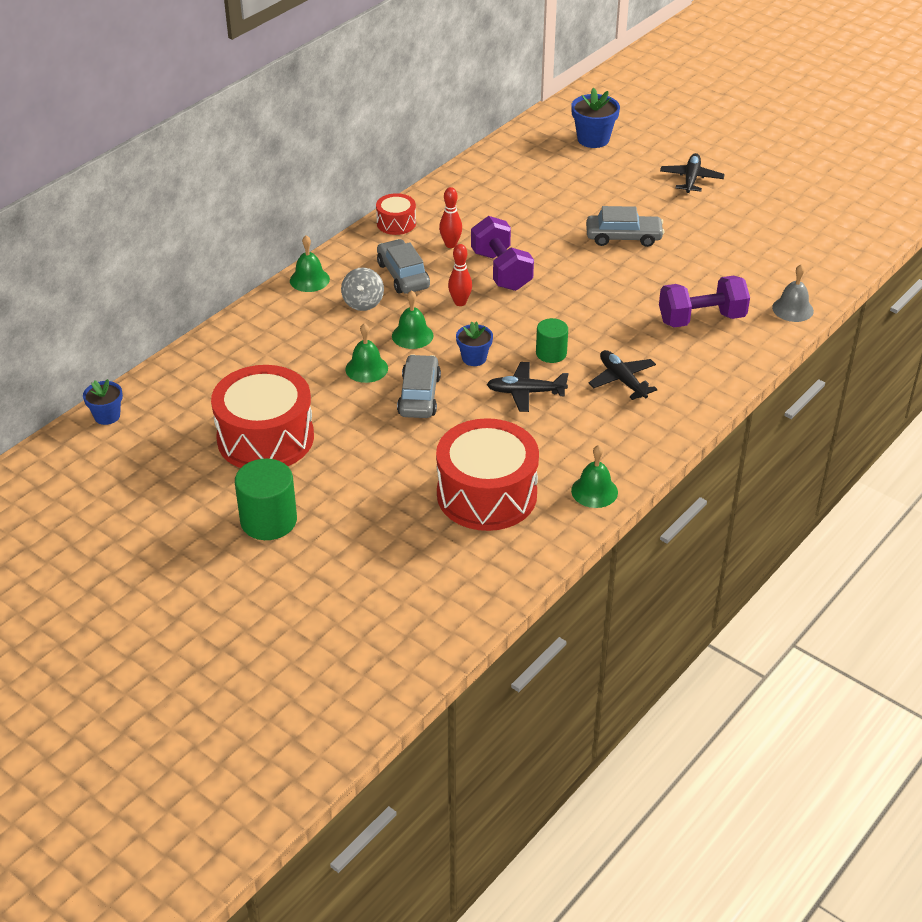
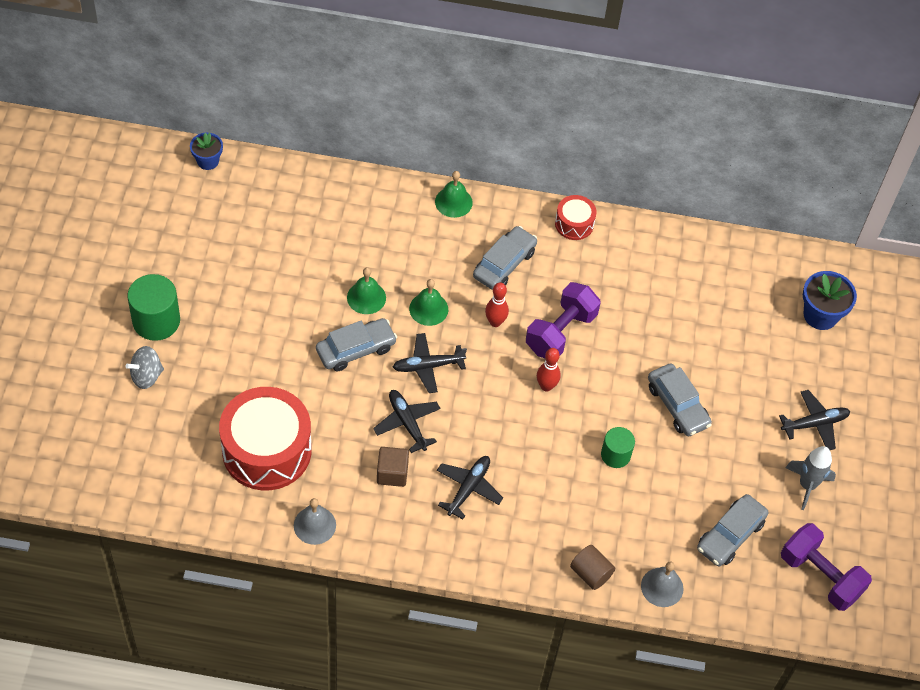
camera: 55 degrees right, 15 degrees up
red drum [211,365,314,468] -> none
grey spinning top [341,268,384,311] -> grey spinning top moved to [125,346,164,389]
red bowling pin [439,187,462,248] -> red bowling pin moved to [537,348,561,392]
blue flower pot [456,321,493,366] -> black plane [393,333,467,393]
green cylinder [536,318,568,363] -> green cylinder moved to [601,427,635,468]
green bell [571,445,618,508] -> grey bell [294,498,336,545]
purple dumbbell [659,275,750,328] -> purple dumbbell moved to [781,523,872,611]
none -> brown cube [377,447,409,487]
none -> brown cylinder [570,545,615,590]
none -> grey car [697,494,768,566]
none -> grey rocket [785,446,836,510]

